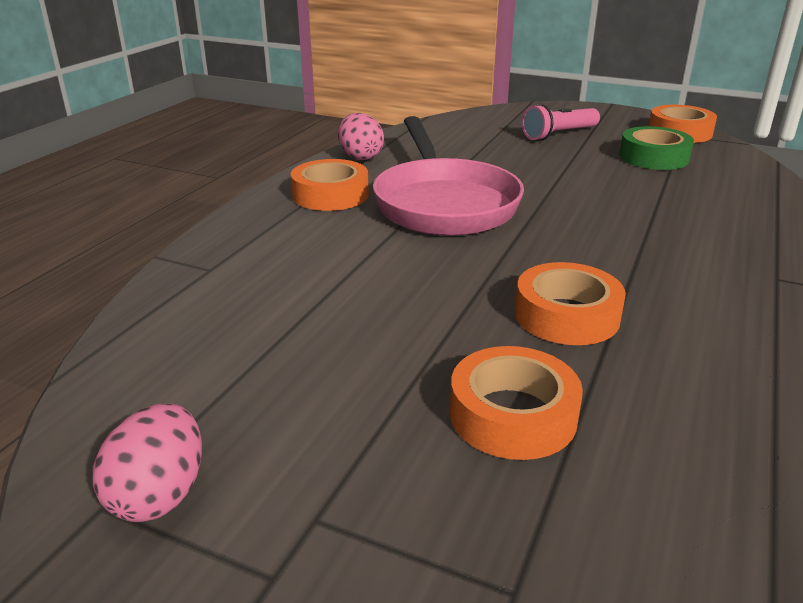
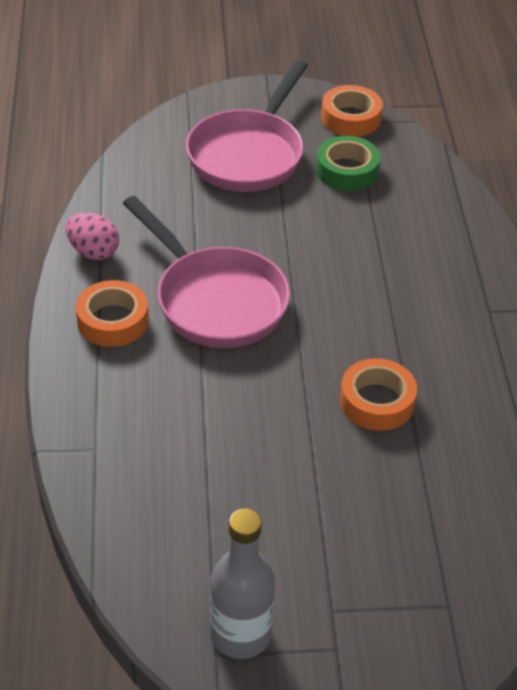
camera: 30 degrees left, 15 degrees up
pink egg [93,403,202,522] -> grey bottle [210,508,275,659]
orange tape [450,346,583,460] -> none
pink flashlight [522,104,600,141] -> pink pan [186,60,308,192]

